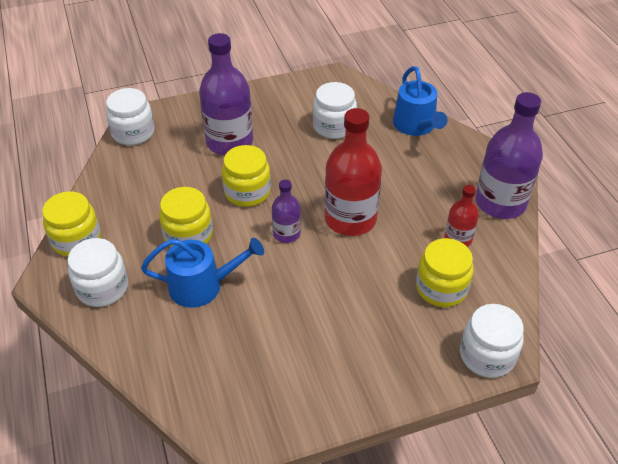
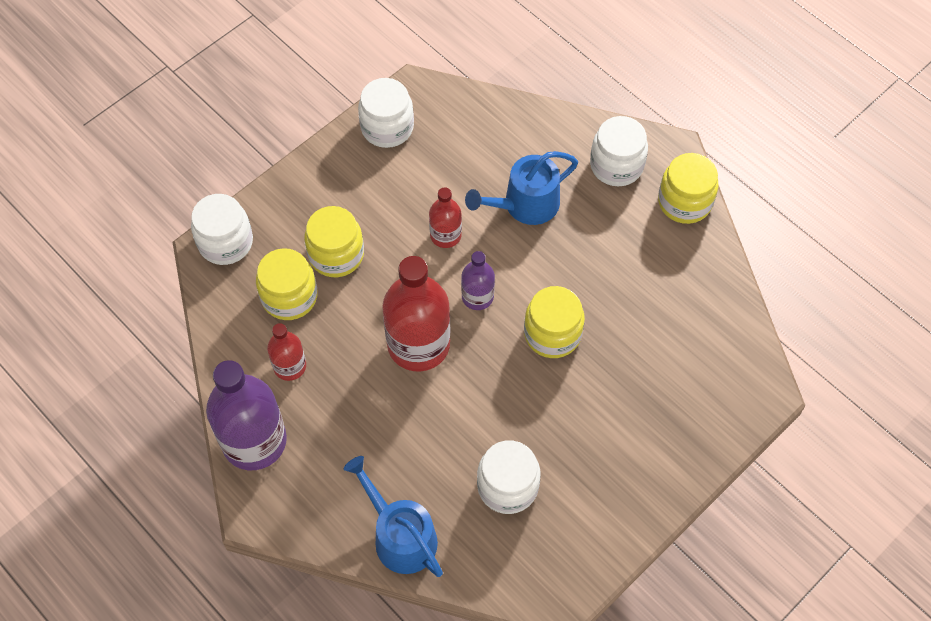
camera: 155 degrees right, 15 degrees up
white jar [106,88,155,145] -> white jar moved to [358,78,414,148]
yellow jar [159,187,213,247] -> yellow jar moved to [304,206,364,277]
purple bottle [199,33,253,155] -> none
none -> red bottle [429,187,462,248]

